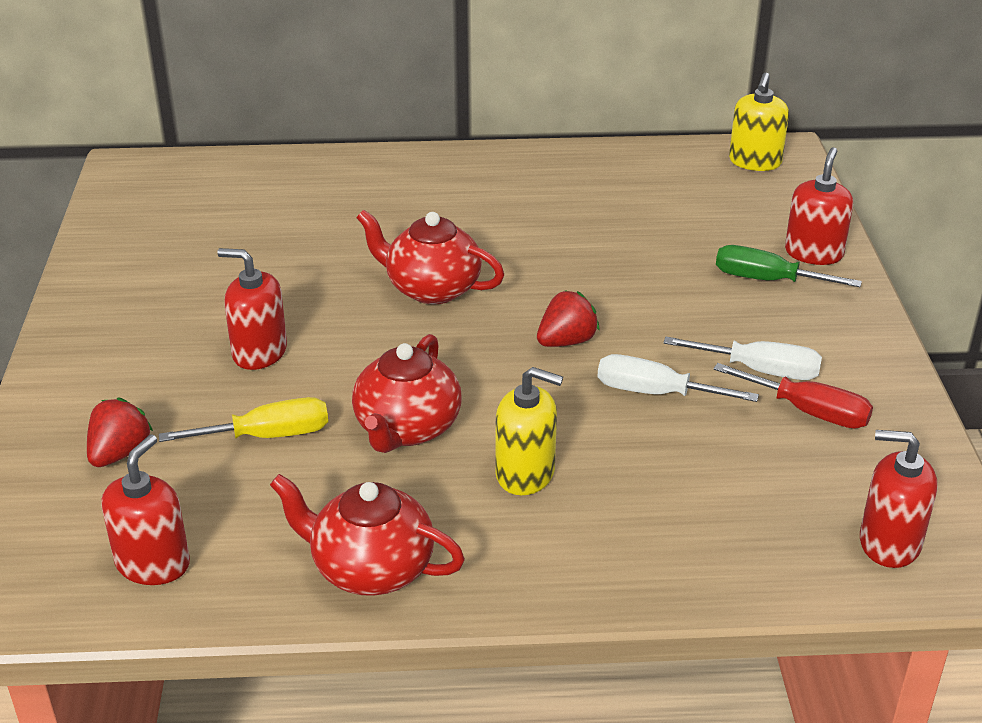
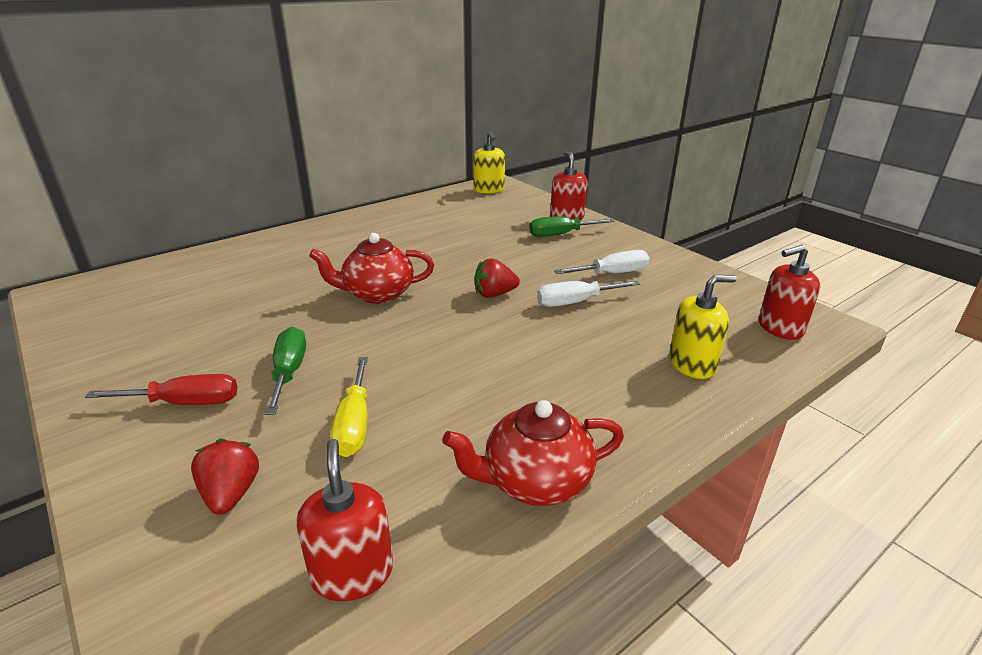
camera: 35 degrees left, 5 degrees down
yellow screwdriver [159,397,328,442] -> yellow screwdriver turned 135 degrees clockwise [330,357,368,457]
red soap dispenser [217,248,287,370] -> green screwdriver [265,327,306,415]
red teapot [352,334,462,453] -> none
yellow soap dispenser [495,367,563,495] -> yellow soap dispenser moved to [669,275,737,379]
red strawberry [537,290,600,347] -> red strawberry turned 120 degrees counterclockwise [475,258,520,298]
red screwdriver [713,363,873,429] -> red screwdriver moved to [85,374,237,405]

